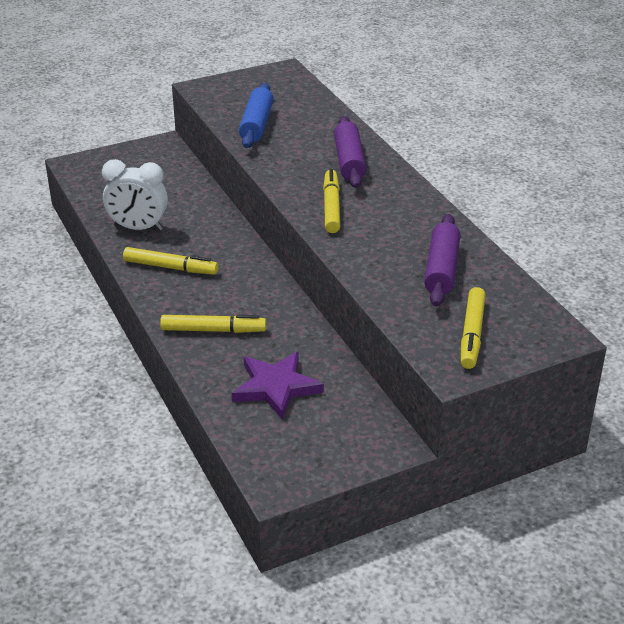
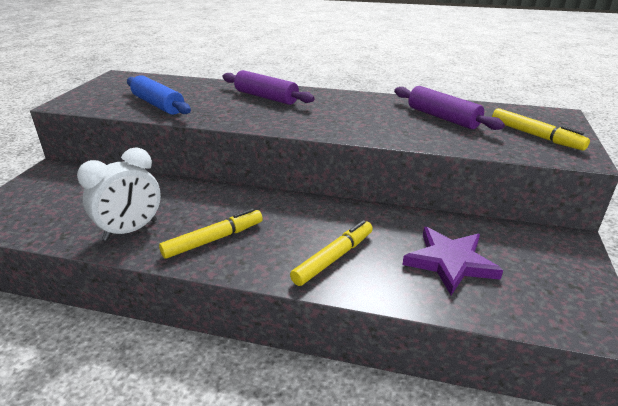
camera: 50 degrees left, 5 degrees down
yellow marker [323,169,340,233] -> none

